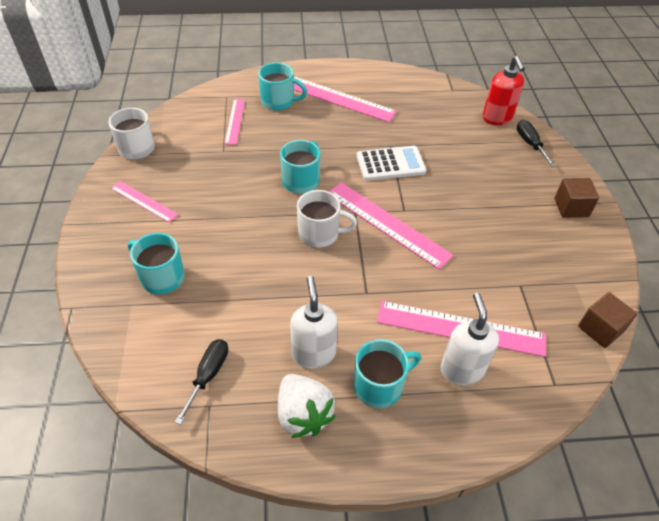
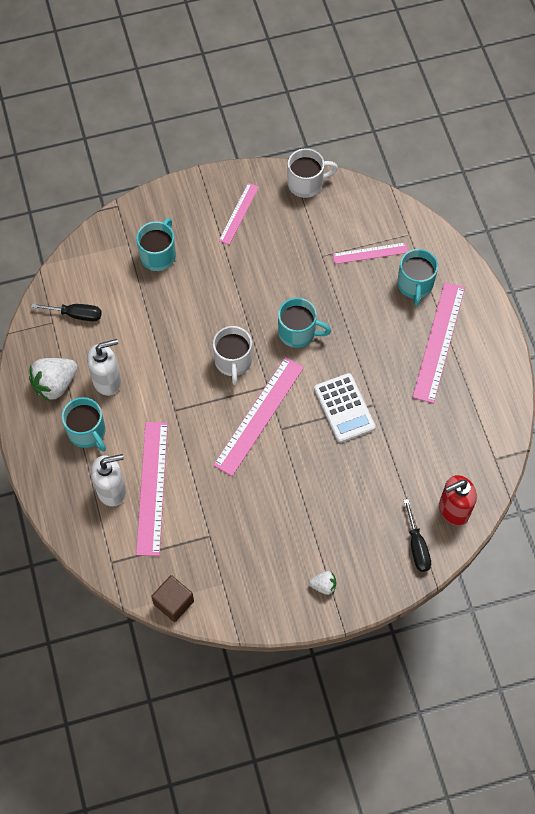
camera: 80 degrees right, 15 degrees up
black screwdriver [517,120,556,167] -> black screwdriver turned 105 degrees clockwise [404,499,431,572]
brown cube [554,178,599,218] -> white strawberry [309,571,336,595]

